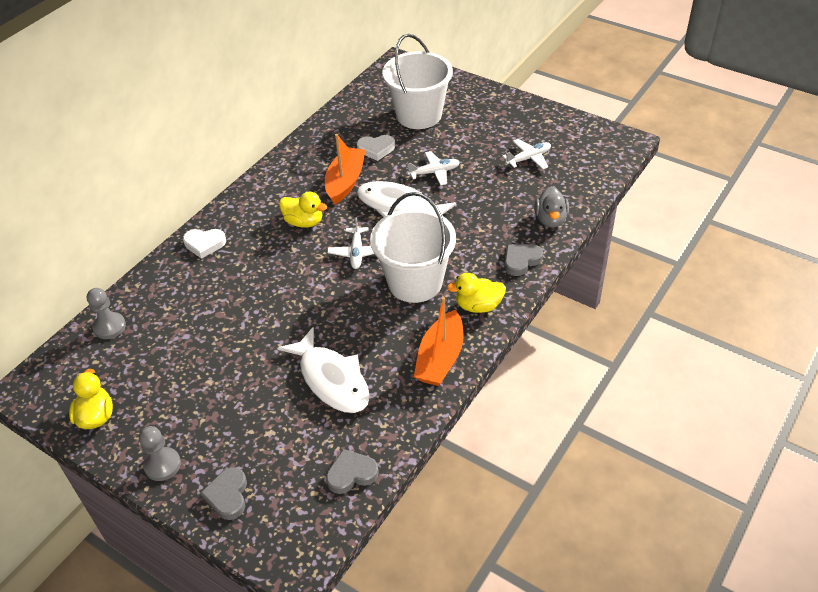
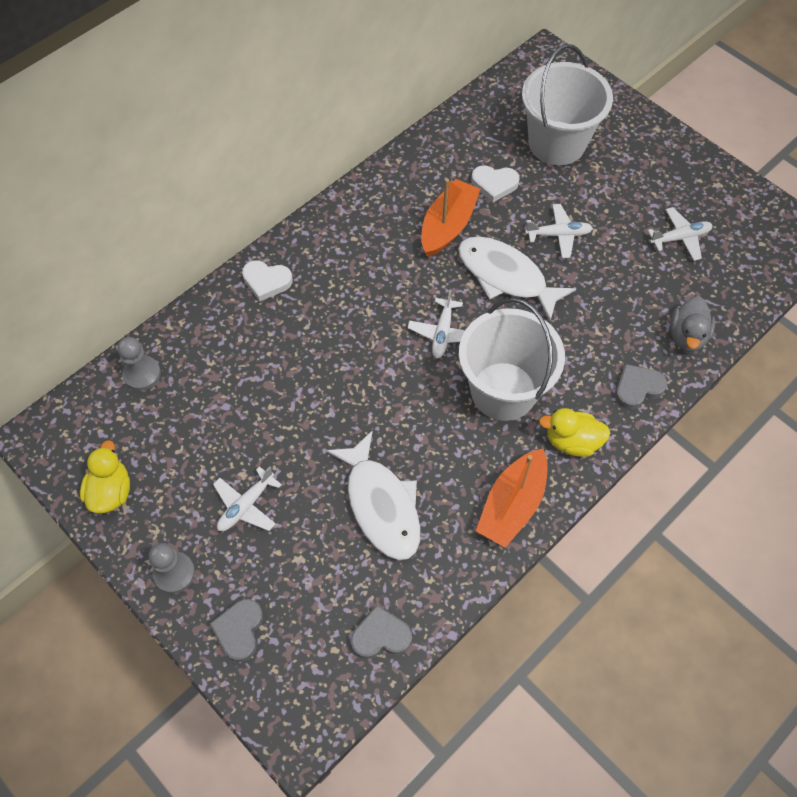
camera: 10 degrees right, 15 degrees up
yellow duck [279,192,327,228] -> none
none -> white plane [213,466,282,531]

